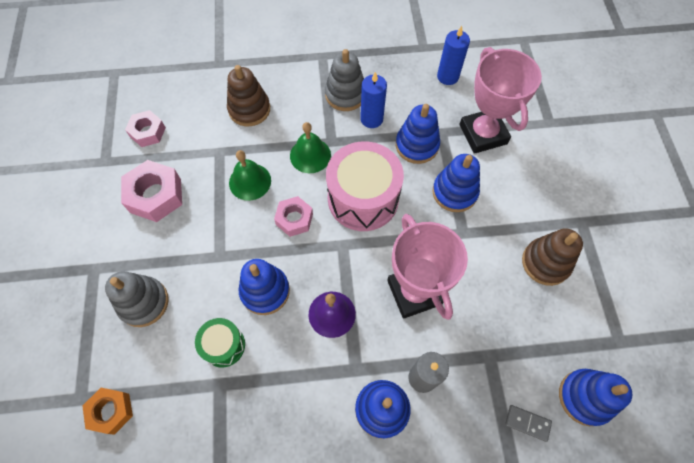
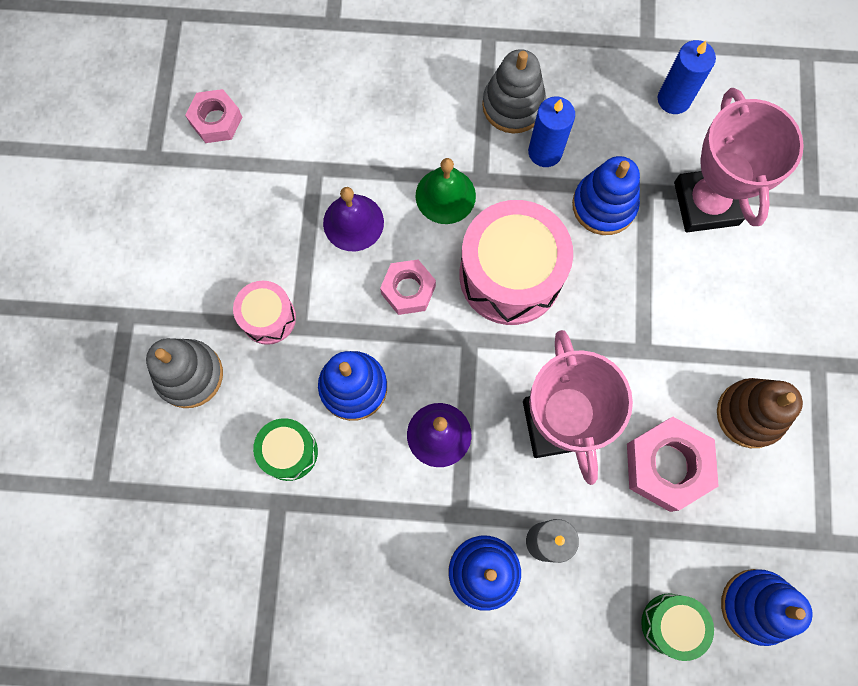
camera: 10 degrees right, 10 degrees up
orange nut [82,388,133,435] -> none
pink nut [121,160,182,222] -> pink nut moved to [627,417,719,512]
brown stacking toy [227,65,270,126] -> none
green bell [229,150,271,201] -> purple bell [323,187,384,251]
blue stacking toy [433,154,480,212] -> none
grey domino [505,405,552,442] -> green drum [641,594,714,661]
none -> pink drum [233,281,296,345]

